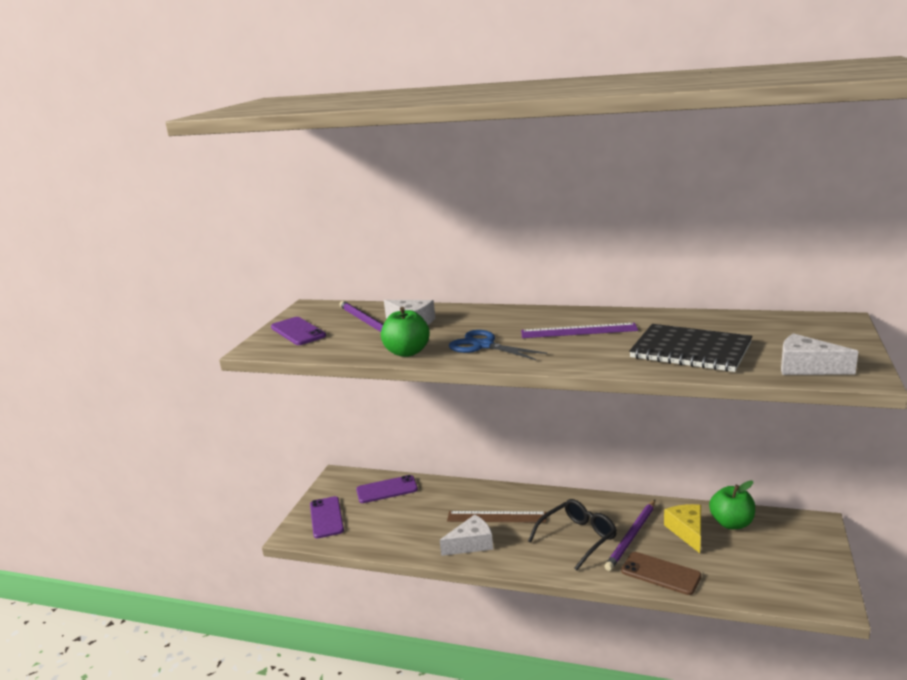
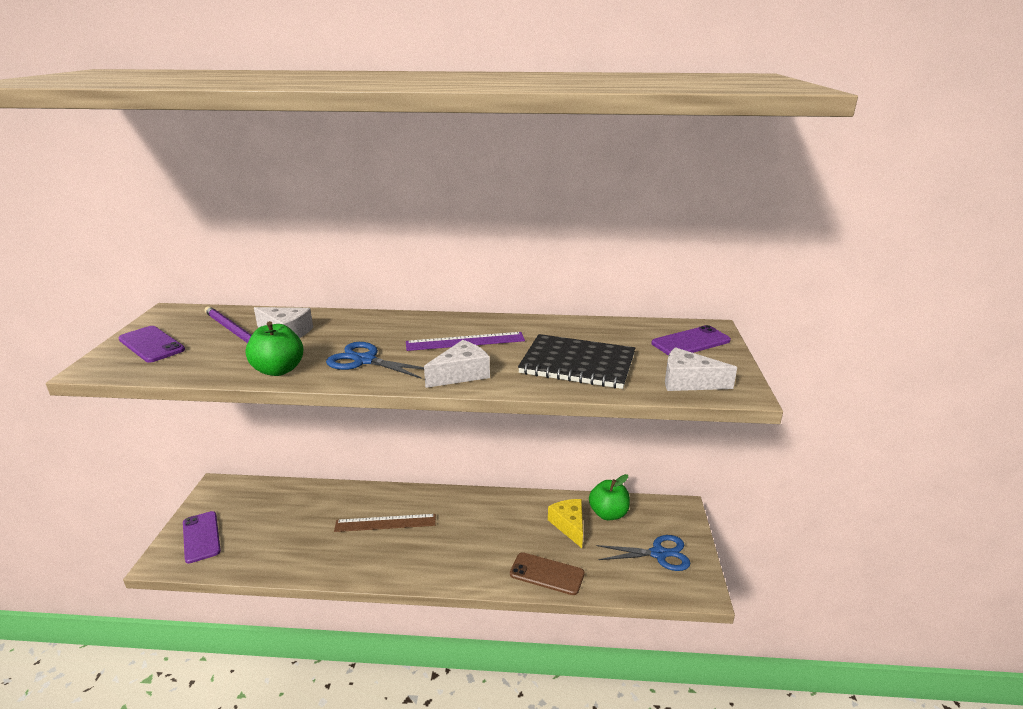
camera: 15 degrees left, 5 degrees up
purple phone [356,475,418,503] -> purple phone moved to [651,325,731,356]
white cheese [440,514,493,556] -> white cheese moved to [424,340,490,388]
black glasses [528,499,617,570] -> none
purple pencil [605,500,655,571] -> none
none -> blue scissors [596,535,691,571]

